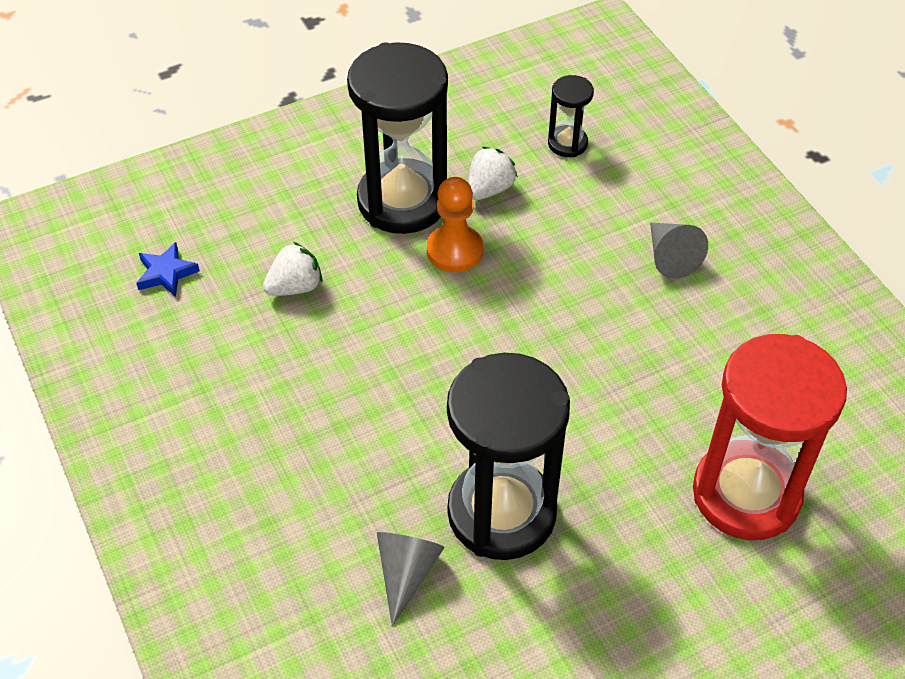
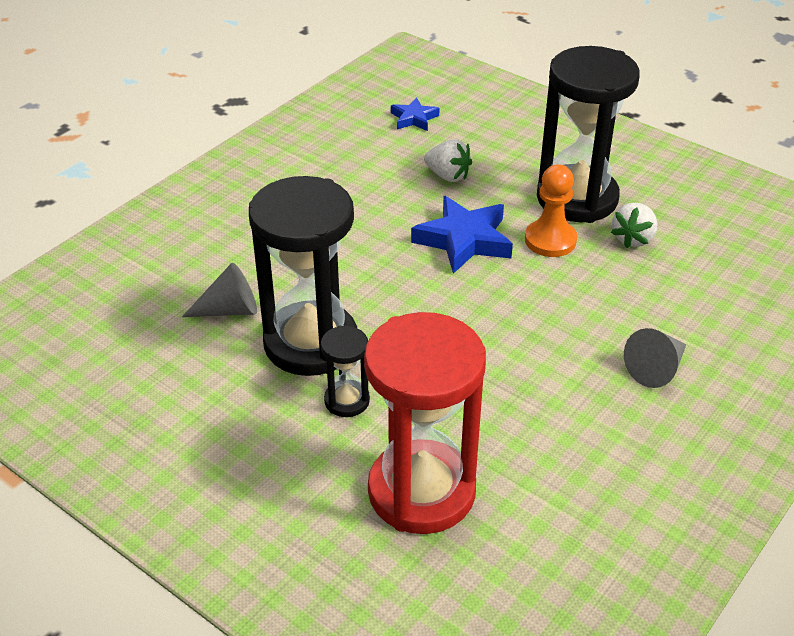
camera: 65 degrees right, 10 degrees down
white strawberry [468,147,518,200] -> white strawberry turned 105 degrees clockwise [611,202,657,248]
black hourglass [548,75,594,157] -> black hourglass moved to [321,326,370,417]
none -> blue star [411,196,513,274]

